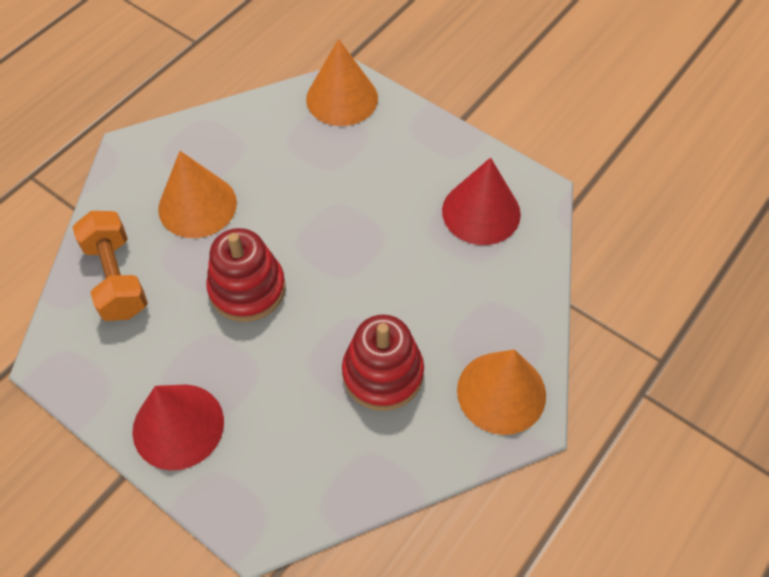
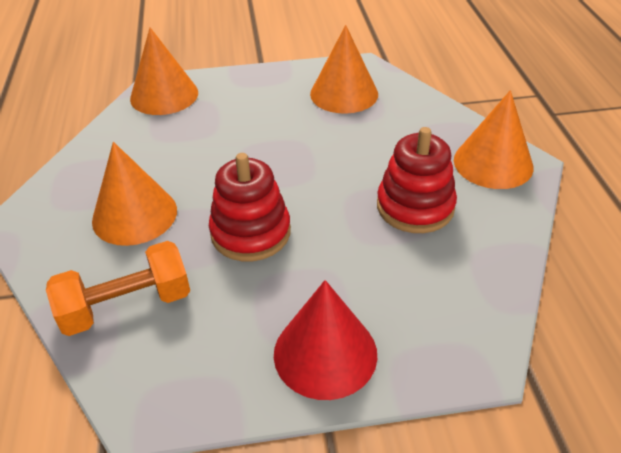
camera: 45 degrees left, 15 degrees down
orange dumbbell [73,211,148,321] -> orange dumbbell turned 45 degrees counterclockwise [46,241,190,336]
red cone [442,158,521,245] -> orange cone [310,25,378,114]

